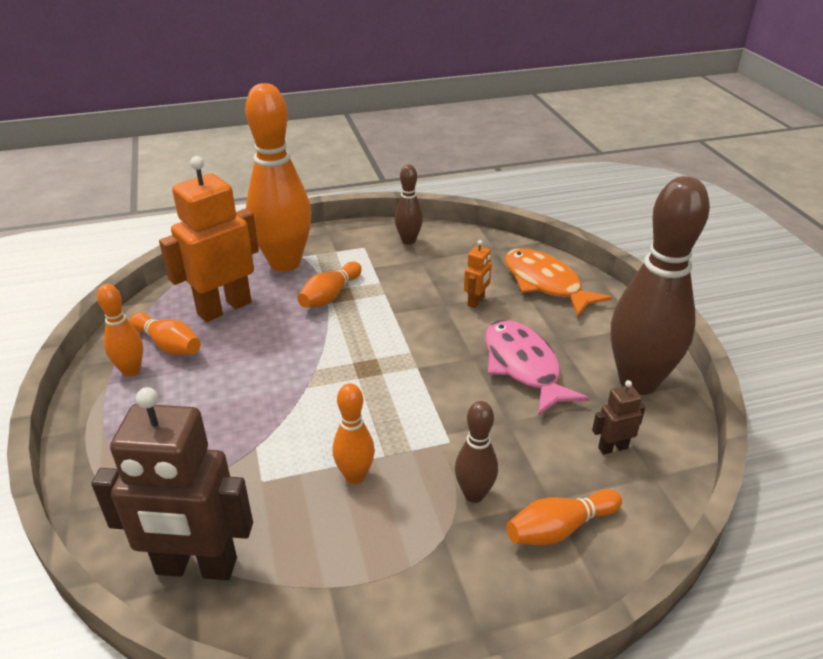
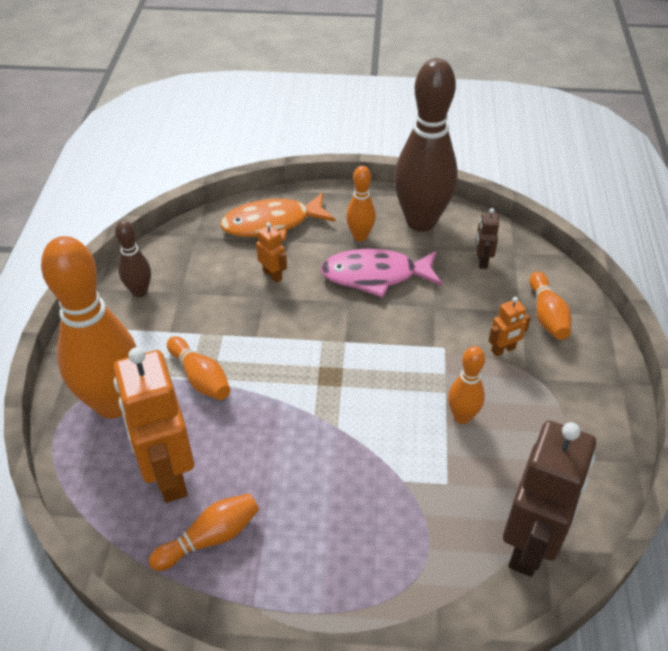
camera: 70 degrees left, 10 degrees up
orange bowling pin [97,284,143,377] -> orange bowling pin moved to [346,166,376,241]
brown bowling pin [455,401,498,503] -> orange robot [488,297,531,356]

